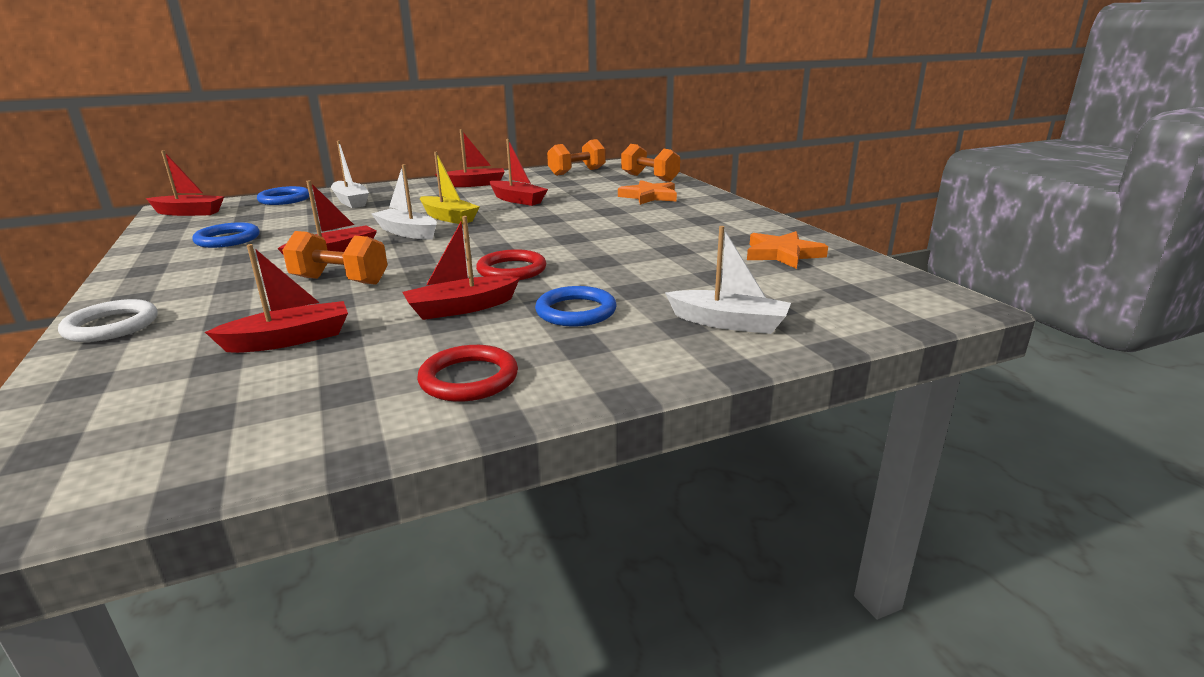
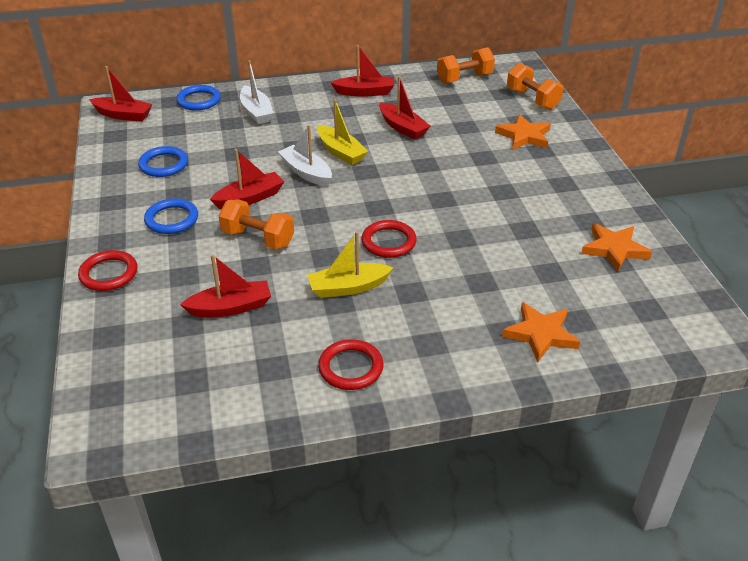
camera: 10 degrees right, 15 degrees up
white ring [58,299,158,342] -> red ring [78,250,137,291]
red boat [402,216,520,320] -> yellow boat [307,231,393,298]
blue ring [535,286,616,326] -> blue ring moved to [144,198,198,234]
white boat [665,226,791,334] -> orange star [502,302,580,362]

